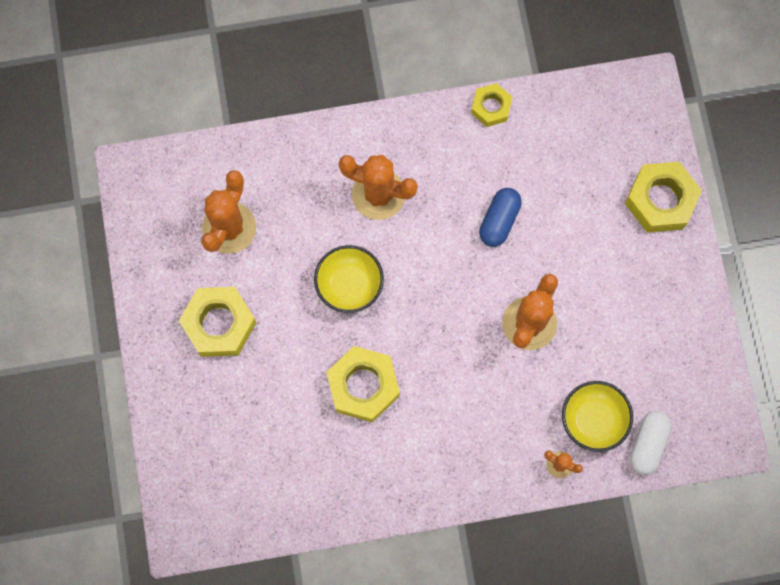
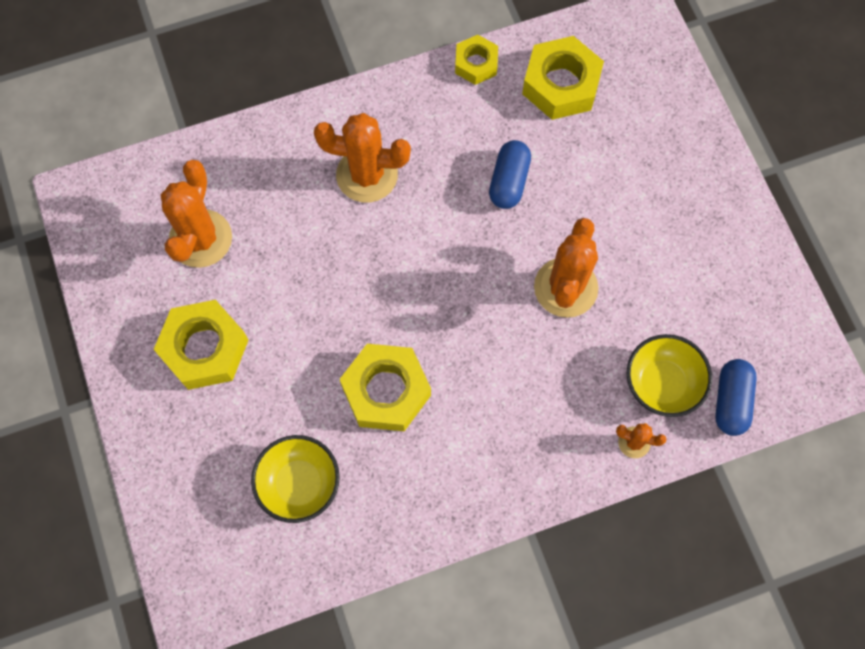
camera: 10 degrees left, 5 degrees down
yellow bowl [314,245,384,313] -> yellow bowl moved to [251,435,340,523]
yellow nut [625,162,702,232] -> yellow nut moved to [522,36,604,120]
white capsule [630,411,671,475] -> blue capsule [715,359,757,436]

